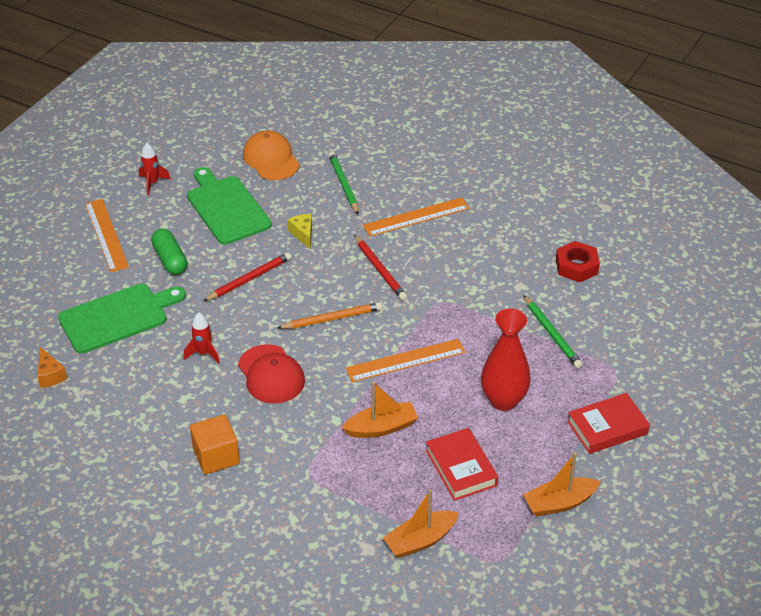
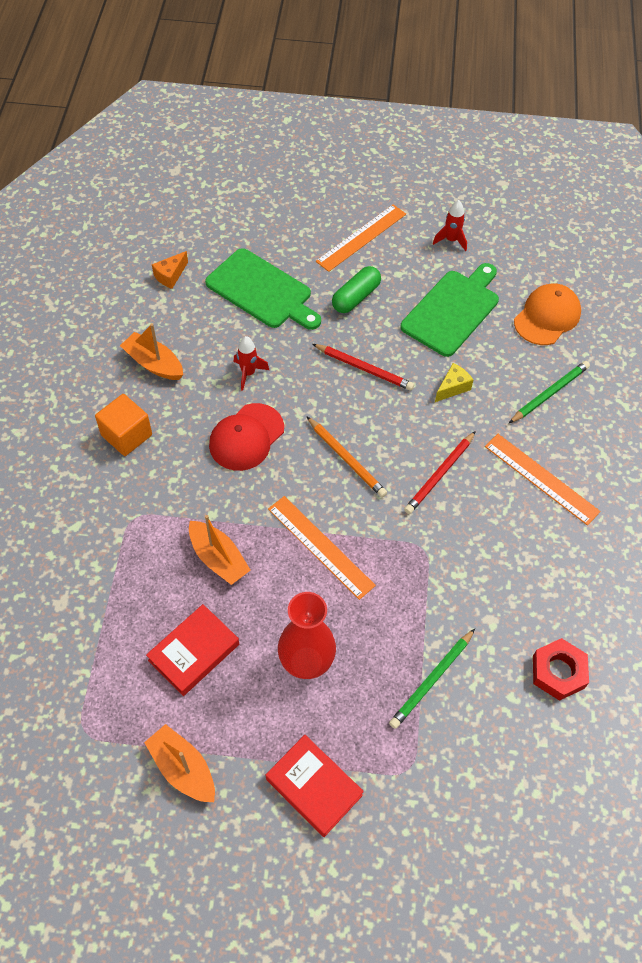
camera: 65 degrees right, 15 degrees up
orange boat [383,489,459,558] -> orange boat moved to [120,323,183,380]

